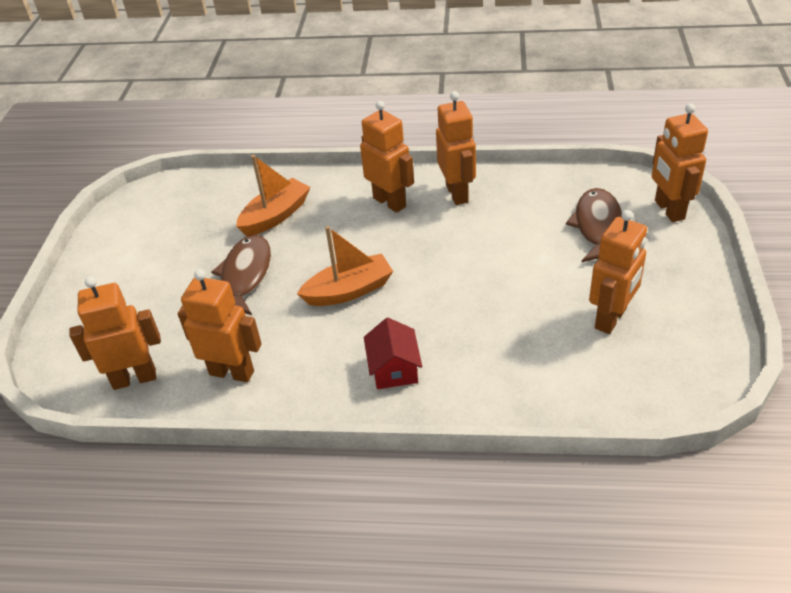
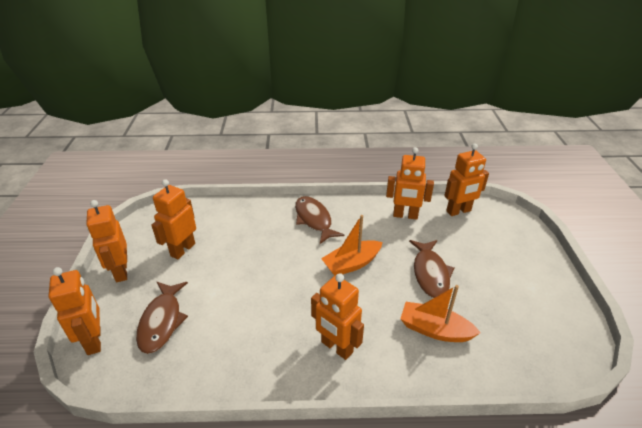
camera: 170 degrees right, 5 degrees down
orange boat [236,155,311,236] -> orange boat turned 75 degrees clockwise [400,285,481,342]
red house [364,318,422,389] -> brown fish [295,196,344,244]
orange robot [436,91,476,205] -> orange robot moved to [86,200,127,282]

